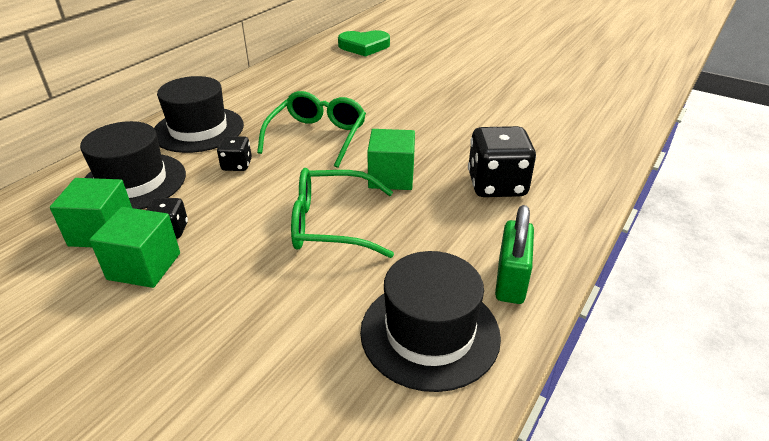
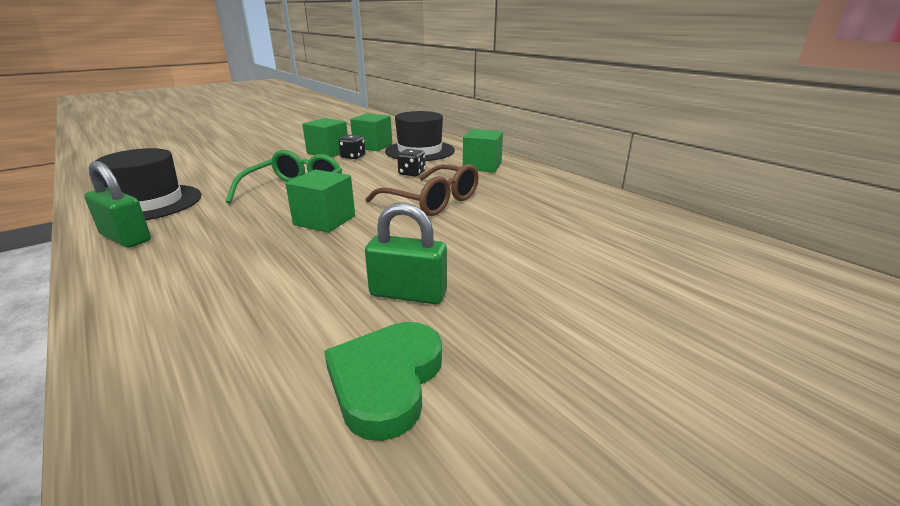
camera: 110 degrees right, 10 degrees down
black hat [154,76,244,153] -> green cube [463,129,503,173]
green glasses [257,91,366,168] -> brown glasses [365,164,479,216]
green heart [338,30,390,57] -> green heart moved to [324,322,442,441]
black dice [468,126,536,197] -> none
none -> green padlock [365,202,447,304]

